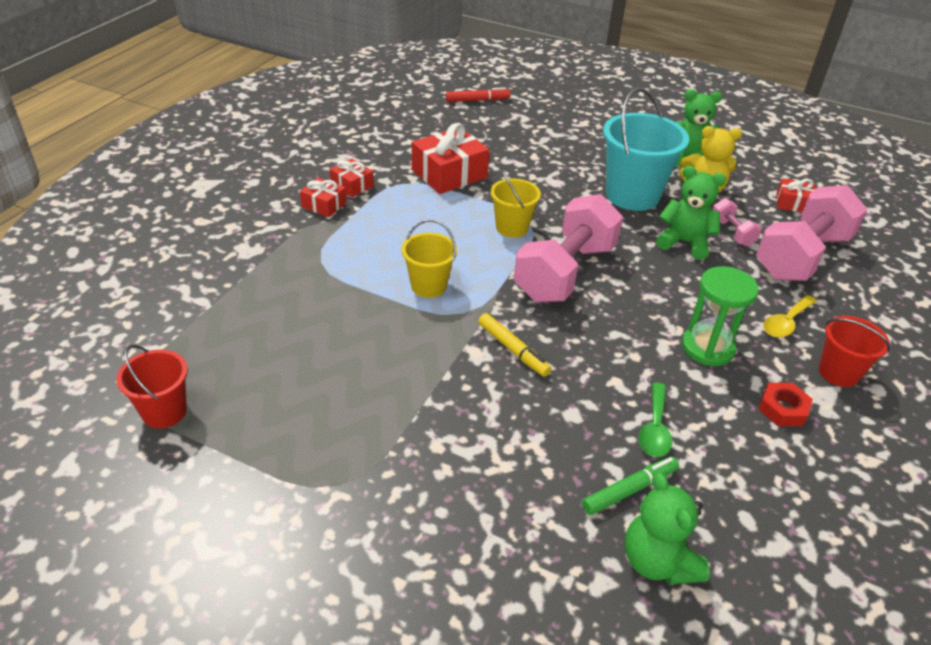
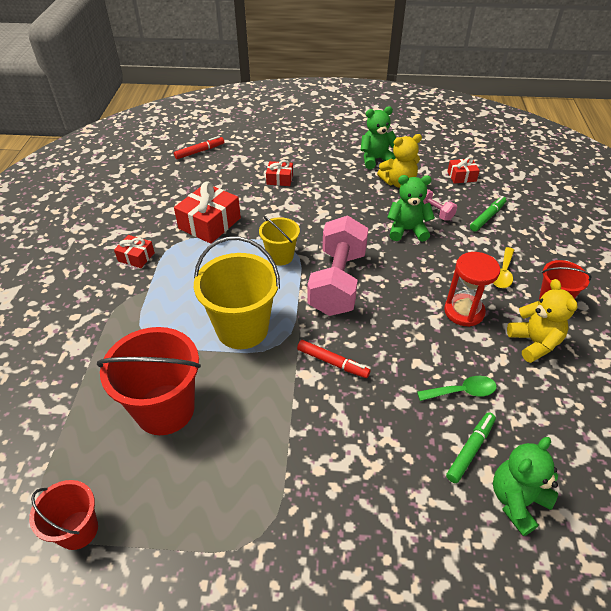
camera: 20 degrees left, 5 degrees up
red gift [300,177,346,217] -> red gift moved to [266,160,293,186]
yellow bucket [402,219,457,298] -> yellow bucket [194,236,280,349], size x1.76
yellow marker [478,313,551,377] -> red marker [297,340,370,378]
turquoise bucket [603,87,689,211] -> none
green teddy bear [625,472,710,585] -> green teddy bear turned 90 degrees clockwise [493,437,558,536]
green spoon [639,383,672,457] -> green spoon turned 90 degrees counterclockwise [417,376,497,401]
green hourglass [682,266,759,366] -> red hourglass [444,252,500,327]
pink dumbbell [756,185,868,281] -> green marker [470,196,506,232]
red nut [758,383,813,426] -> yellow teddy bear [507,279,578,363]
none -> red bucket [97,327,201,435]

